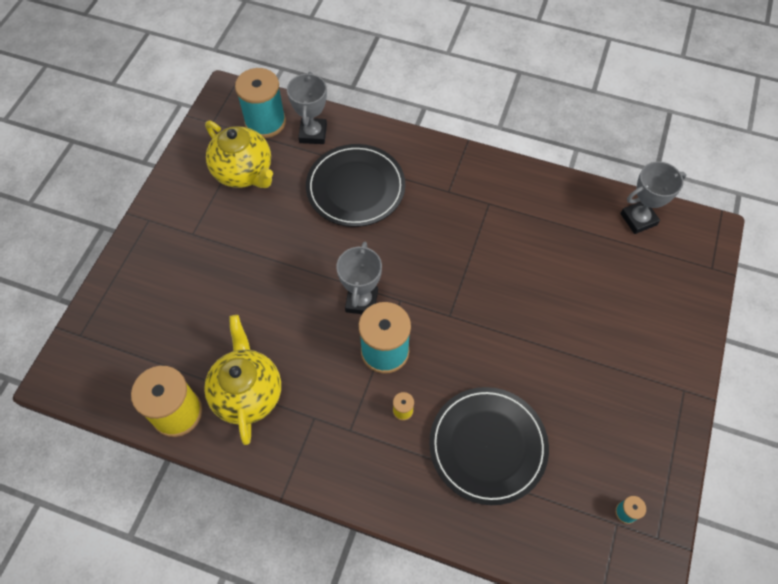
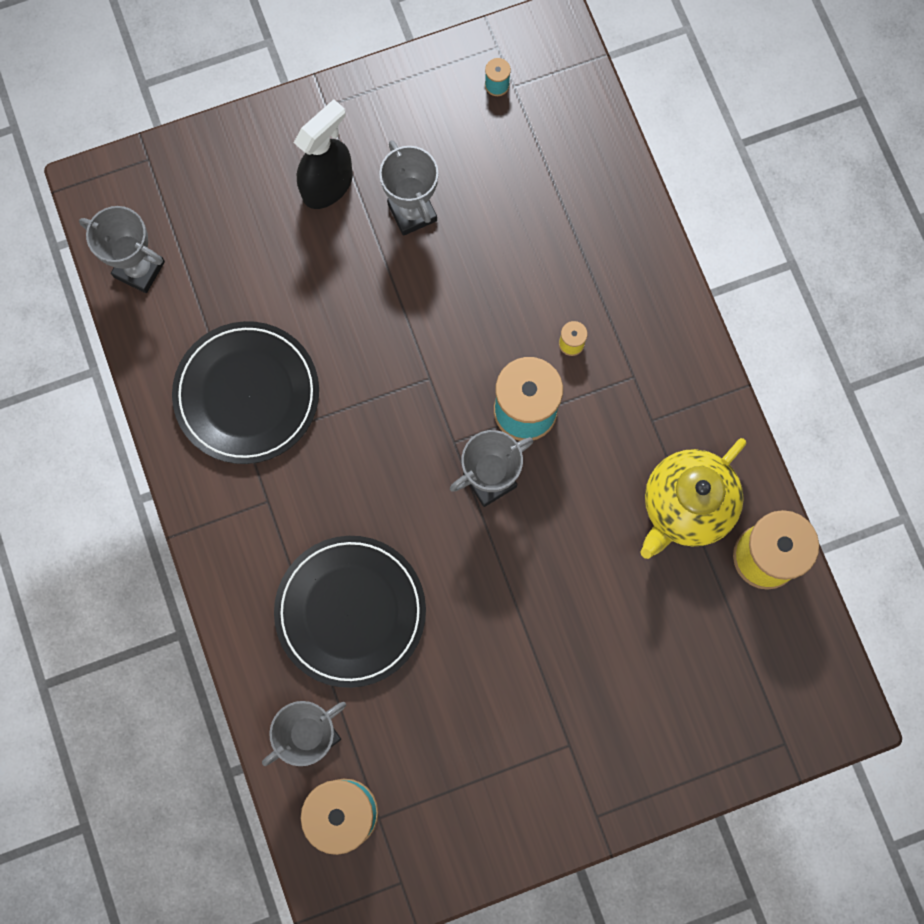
camera: 130 degrees left, 15 degrees up
yellow teapot [205,121,273,188] -> none
black plate [429,387,549,505] -> black plate moved to [172,321,319,464]
none -> black spray bottle [294,99,353,209]
none -> grey trophy [379,140,438,236]

